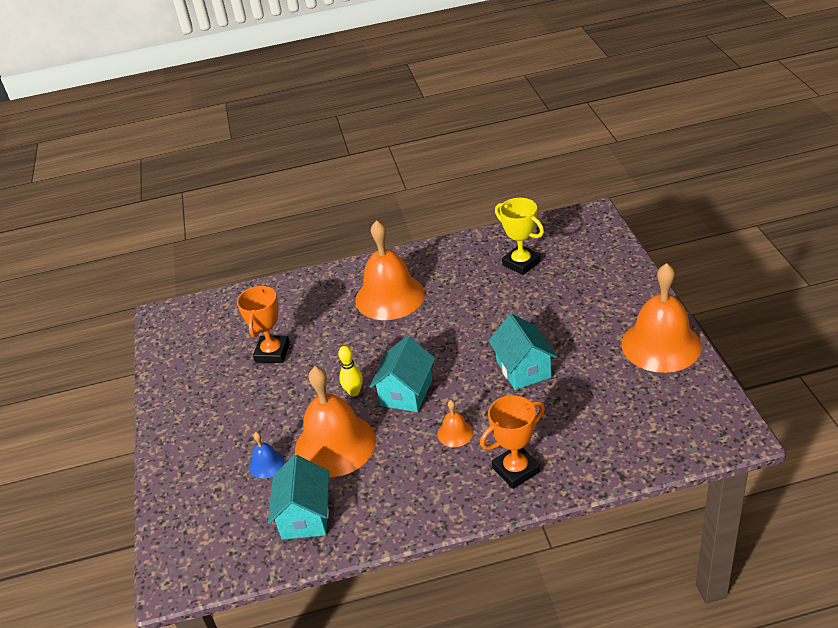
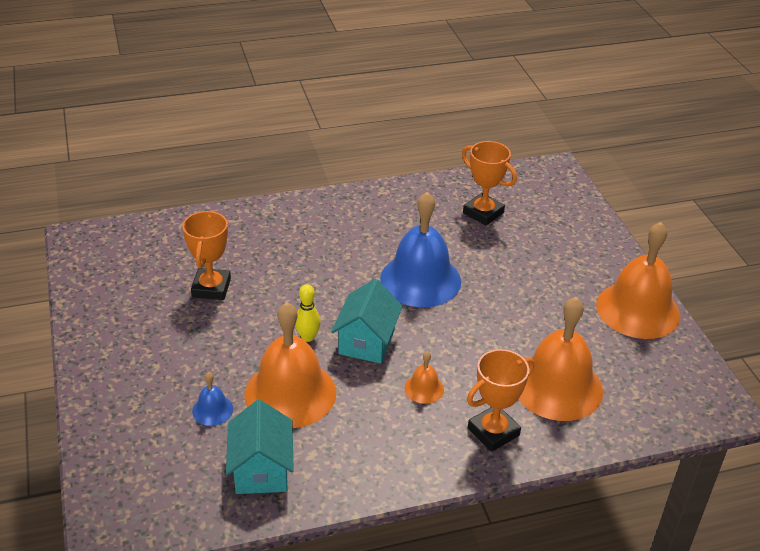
camera: 10 degrees left, 0 degrees up
orange bell [355,220,425,320] -> orange bell moved to [519,297,603,421]
turquoise house [489,314,557,390] -> none
yellow trophy [495,198,544,275] -> orange trophy [462,141,517,226]
none -> blue bell [380,192,461,307]

